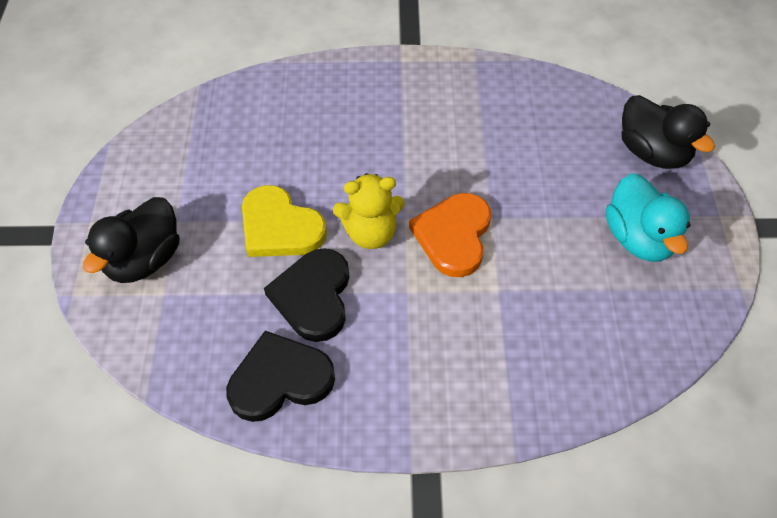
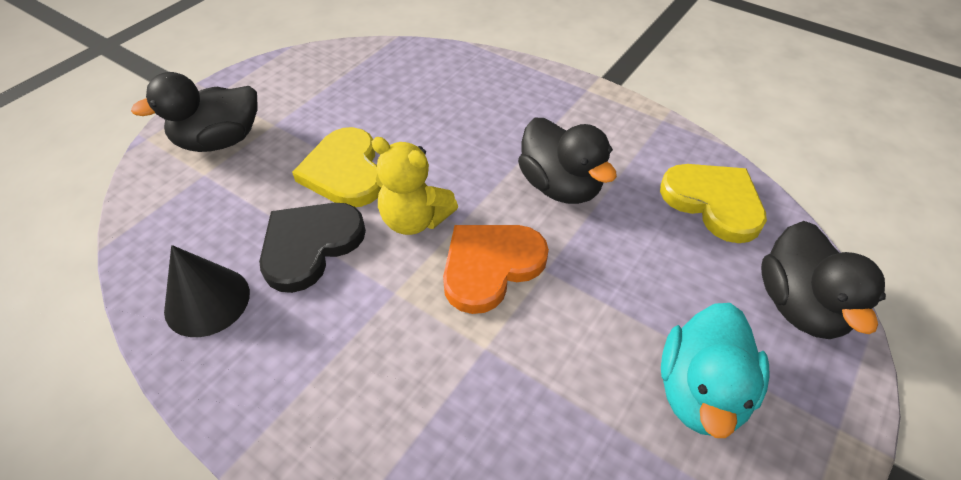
camera: 35 degrees right, 5 degrees down
black heart [226,331,335,422] -> black cone [164,245,250,337]
none -> black duck [518,118,617,204]
none -> yellow heart [660,164,767,243]

